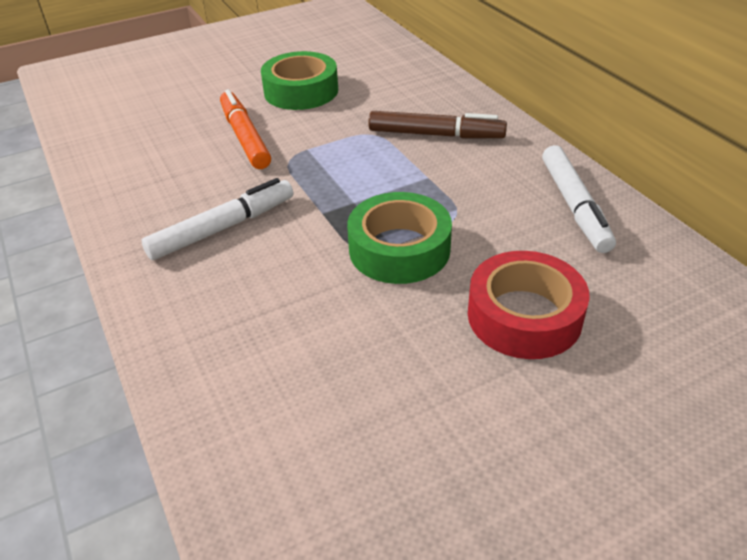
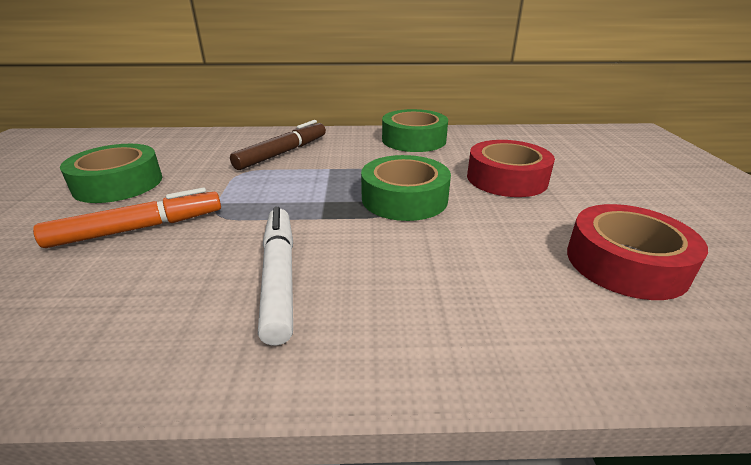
camera: 65 degrees left, 10 degrees down
orange marker [220,89,271,169] -> orange marker turned 150 degrees clockwise [33,188,221,248]
white marker [542,145,616,253] -> green tape [382,109,448,152]
none -> red tape [567,204,708,300]

